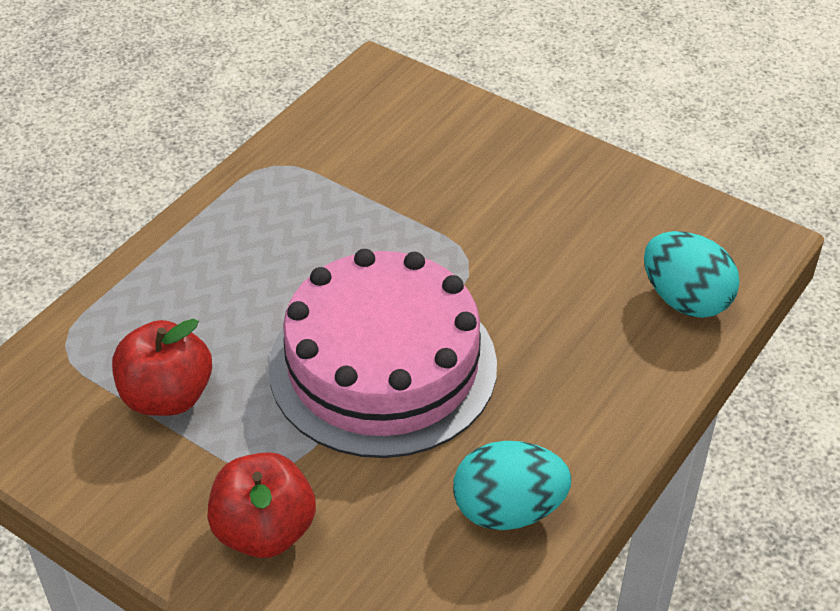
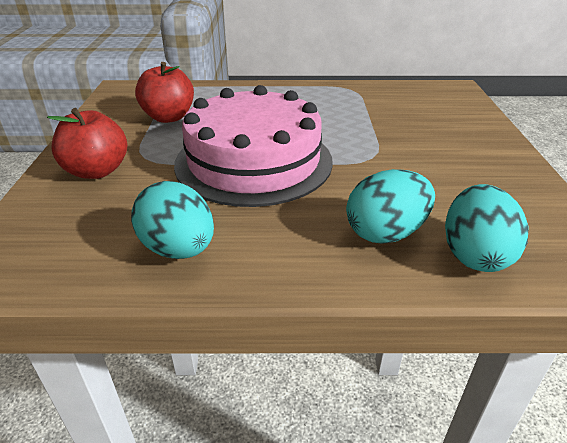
camera: 55 degrees right, 10 degrees down
none -> turquoise egg [346,169,435,244]

